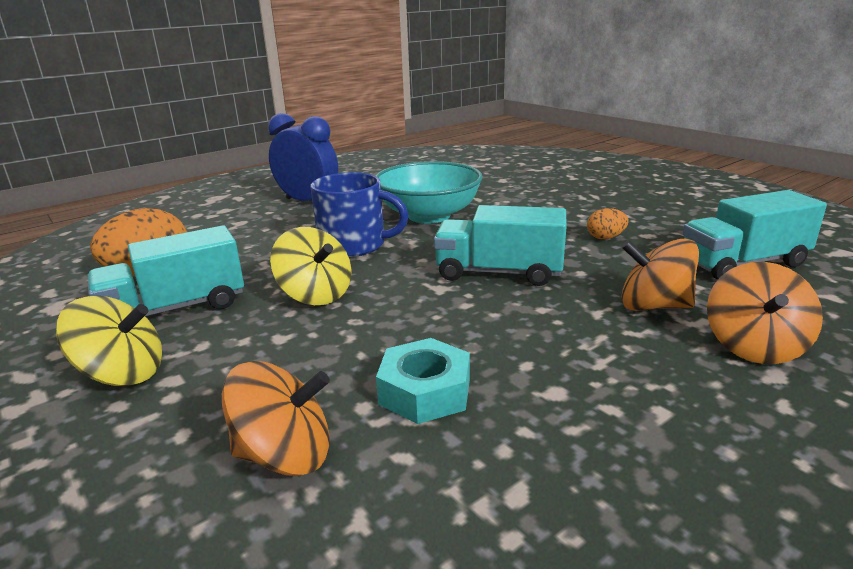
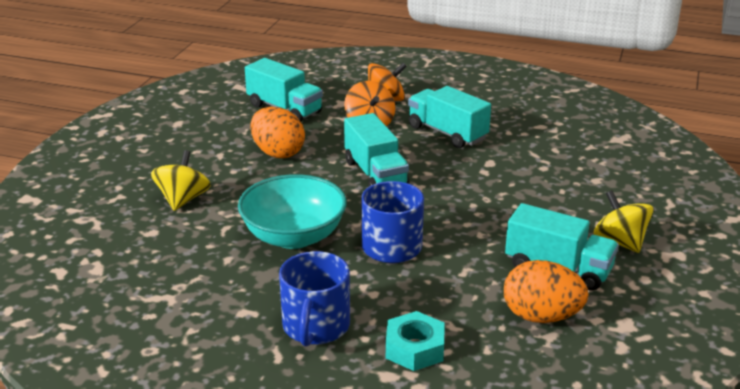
camera: 125 degrees left, 5 degrees up
orange spinning top [222,361,330,476] -> none
blue clock [268,113,338,201] -> blue mug [279,251,350,347]
yellow spinning top [270,227,351,305] -> yellow spinning top moved to [151,150,211,211]
turquoise nut [376,338,470,424] -> turquoise nut moved to [386,311,445,371]
orange egg [587,208,629,239] -> orange egg [250,107,305,158], size x2.02
none -> turquoise truck [408,86,491,148]

